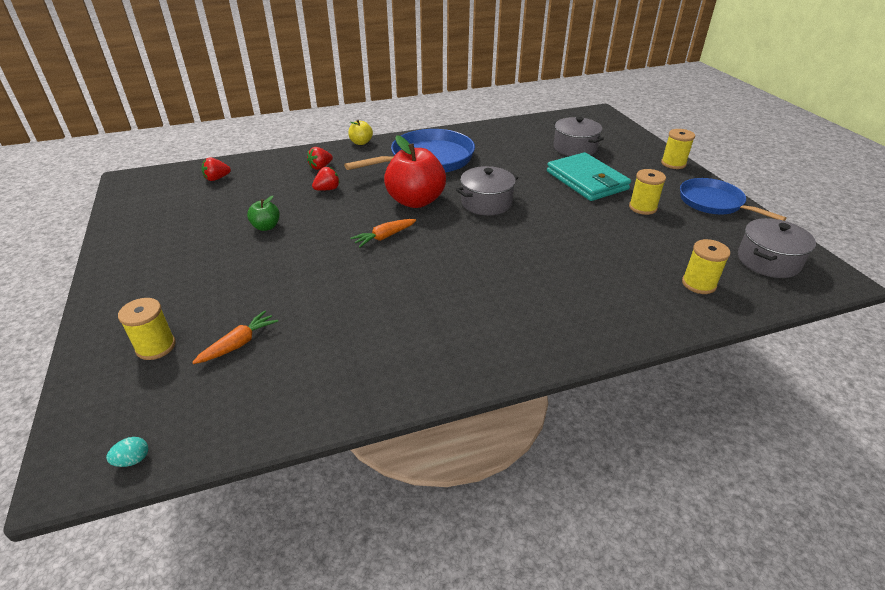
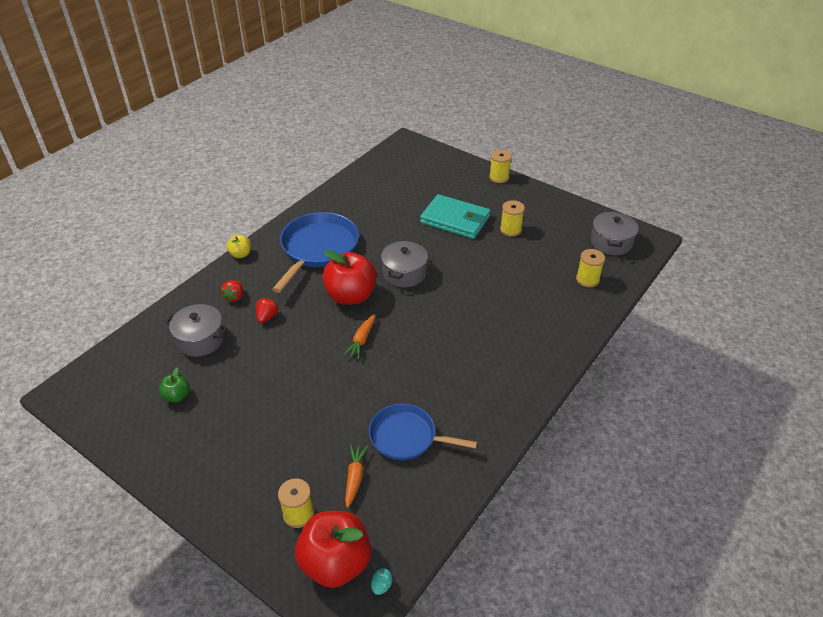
camera: 35 degrees left, 5 degrees up
red strawberry [202,157,231,181] -> none
green apple [247,196,280,231] -> green apple moved to [159,368,190,403]
grey pot [553,117,604,156] -> grey pot moved to [165,304,228,357]
blue pan [680,178,787,221] -> blue pan moved to [369,404,477,460]
none -> red apple [295,511,371,588]

